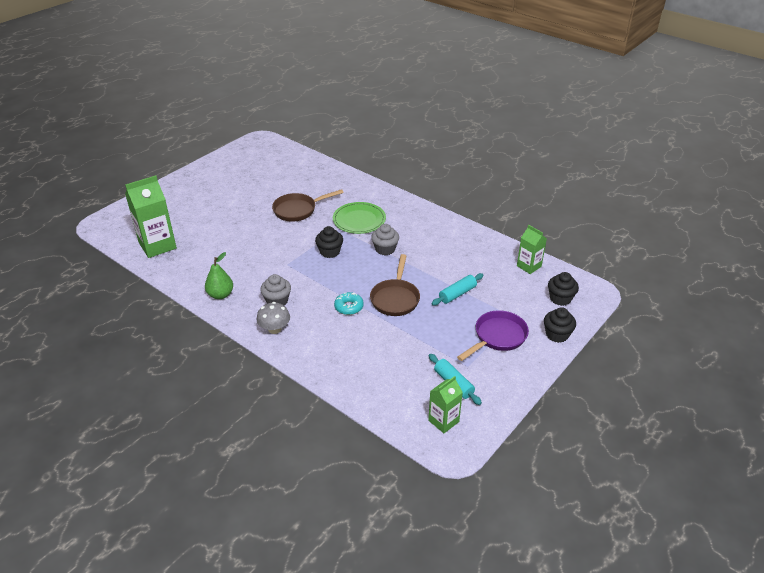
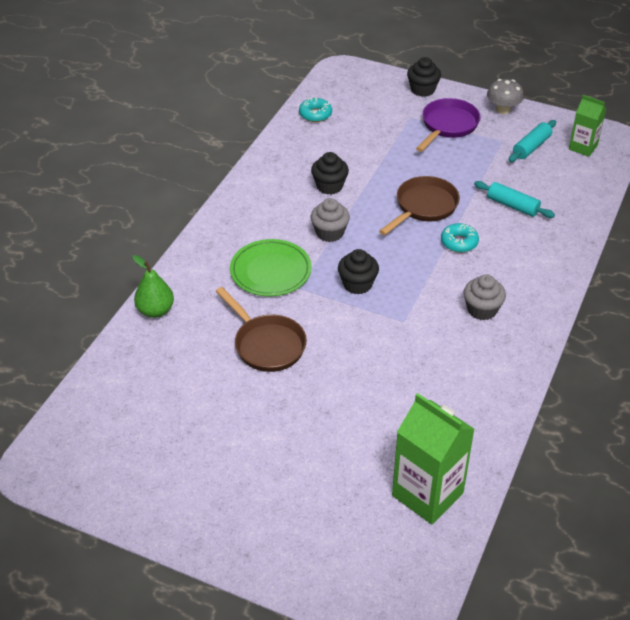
camera: 105 degrees left, 5 degrees up
green pear [205,252,233,299] -> green pear moved to [133,255,174,318]
grey mushroom [256,302,290,334] -> grey mushroom moved to [487,79,524,114]
brown pan [370,254,420,316] -> brown pan turned 45 degrees counterclockwise [379,176,460,235]
turquoise rolling pin [432,273,484,305] -> turquoise rolling pin moved to [474,181,555,218]
purple pan [457,310,529,361] -> purple pan turned 90 degrees clockwise [416,98,480,152]
green carton [517,225,547,274] -> turquoise donut [299,98,332,122]
black cupcake [548,272,579,306] -> black cupcake moved to [311,152,349,194]

